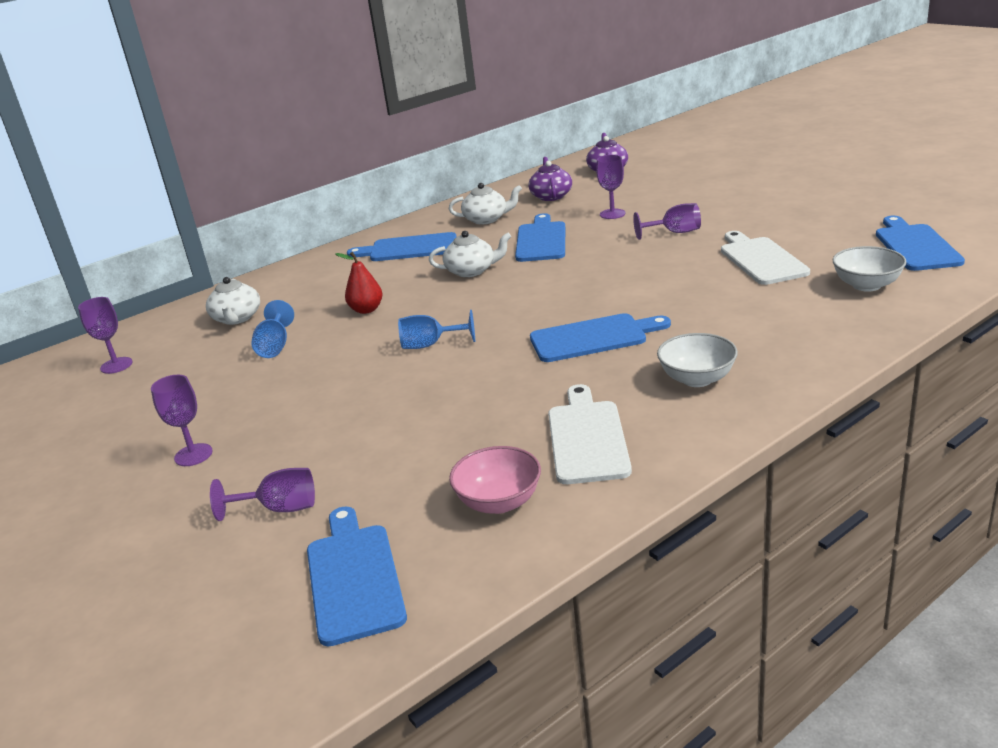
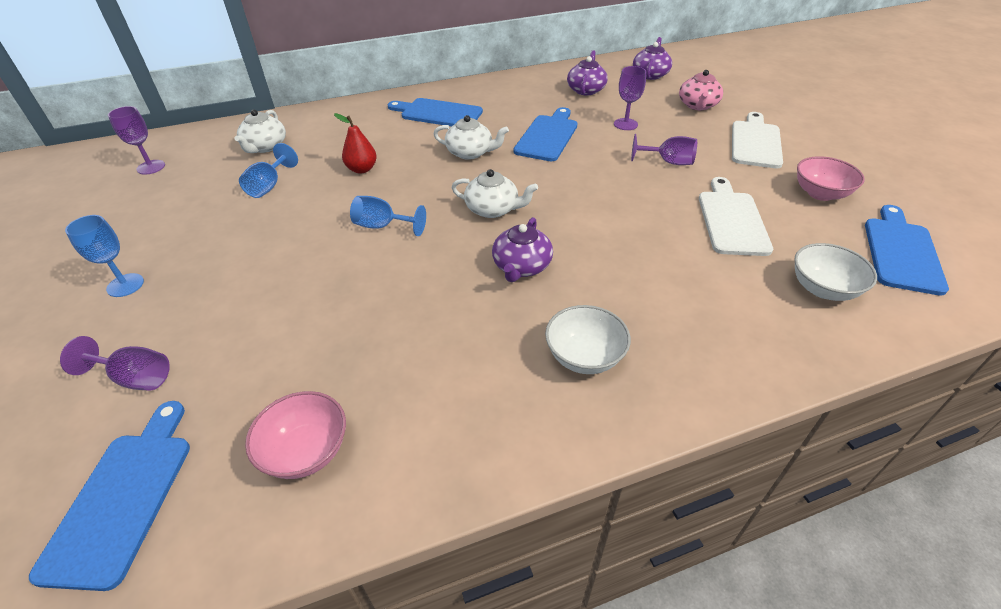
camera: 15 degrees right, 15 degrees up
purple goblet [151,375,213,466] -> blue goblet [65,215,144,297]
white teapot [449,183,522,225] -> white teapot moved to [452,169,538,218]
blue cutting board [530,313,671,362] -> purple teapot [492,217,553,282]
white cutting board [548,384,632,484] -> white cutting board moved to [732,112,783,168]
none -> pink teapot [679,70,723,110]
none -> pink bowl [797,156,865,201]

